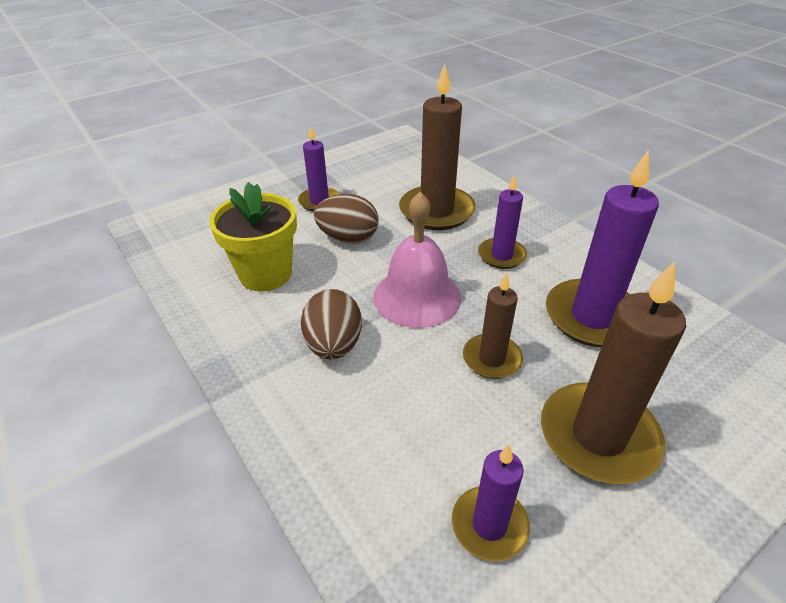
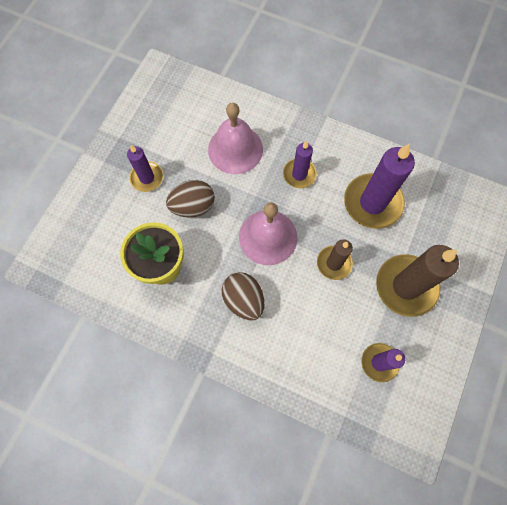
camera: 30 degrees left, 30 degrees up
brown candle [399,64,476,230] -> pink bell [208,103,263,174]

